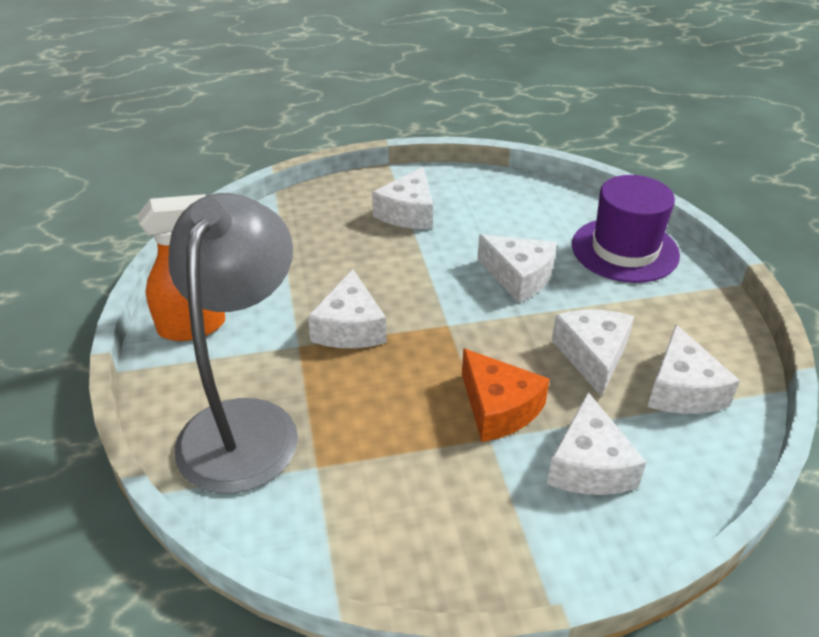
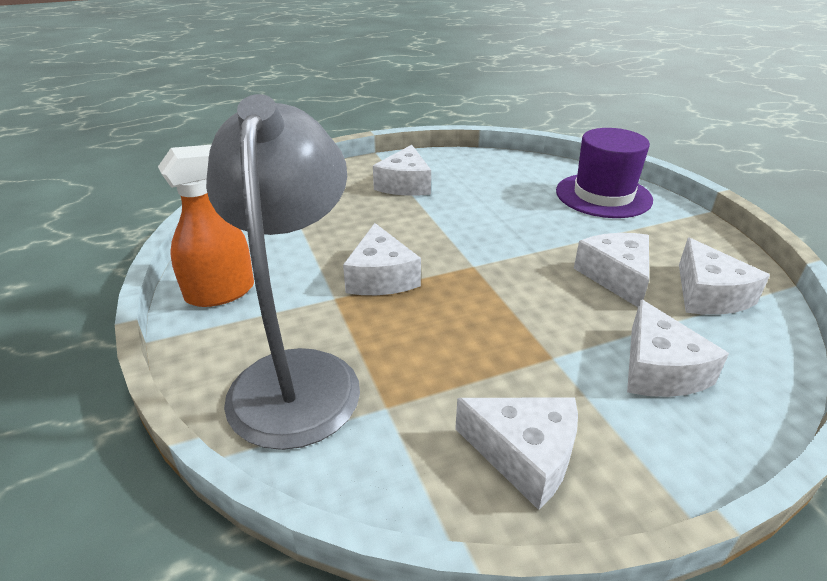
camera: 10 degrees left, 5 degrees down
orange cheese [462,348,550,442] -> none
white cheese [477,234,557,303] -> white cheese moved to [455,398,578,510]

